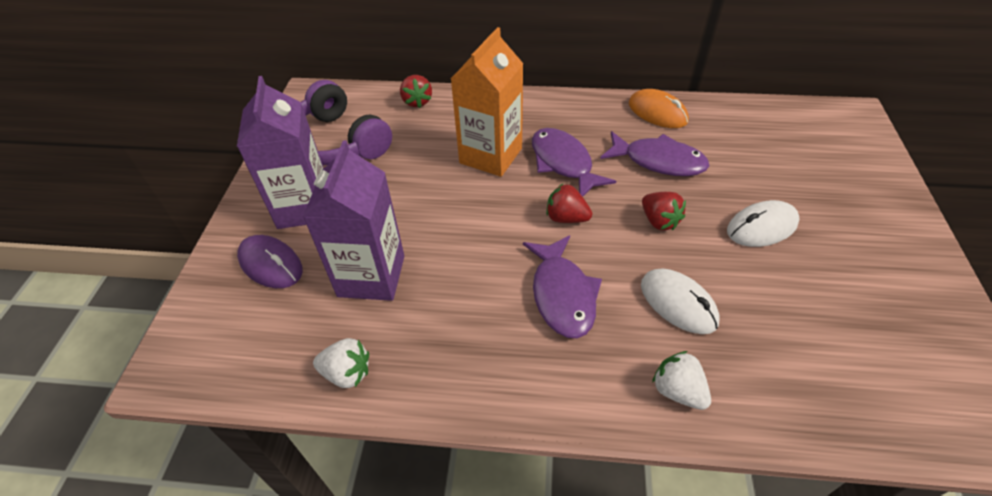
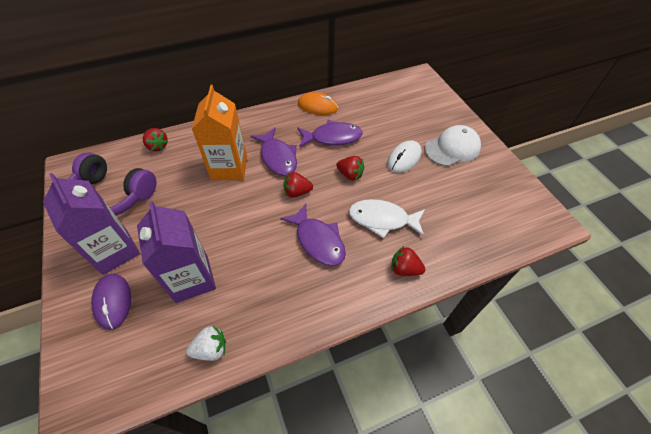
camera: 30 degrees left, 5 degrees up
purple mouse [237,235,303,288] -> purple mouse turned 60 degrees clockwise [91,274,131,330]
purple fish [532,128,616,197] -> purple fish turned 150 degrees counterclockwise [250,128,297,176]
white mouse [641,268,719,334] -> white fish [349,199,425,238]
white strawberry [652,351,711,410] -> red strawberry [391,246,426,276]
none -> white cap [425,125,481,166]

